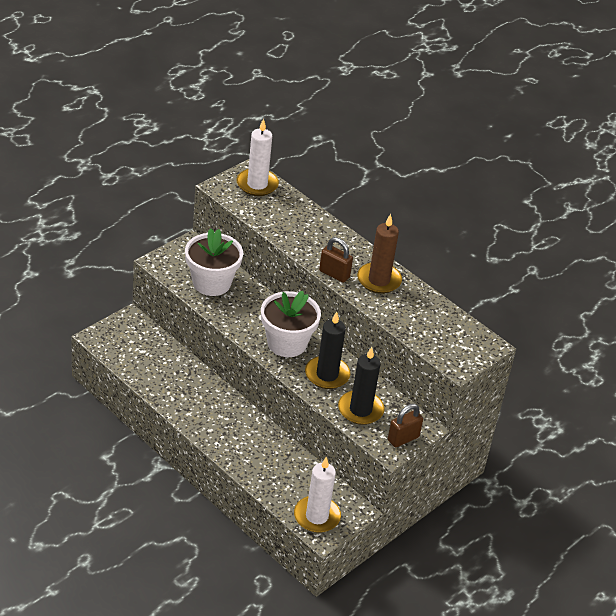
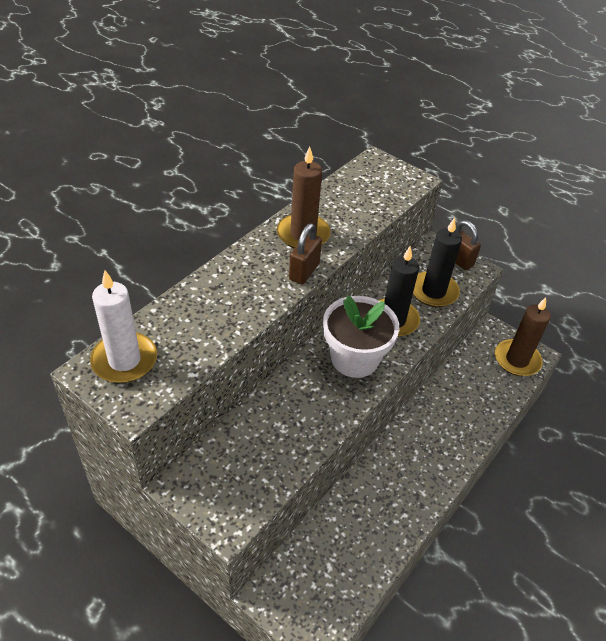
camera: 95 degrees left, 5 degrees up
white flower pot [185,228,243,296] -> none
white candle [294,457,341,533] -> brown candle [495,297,551,376]

